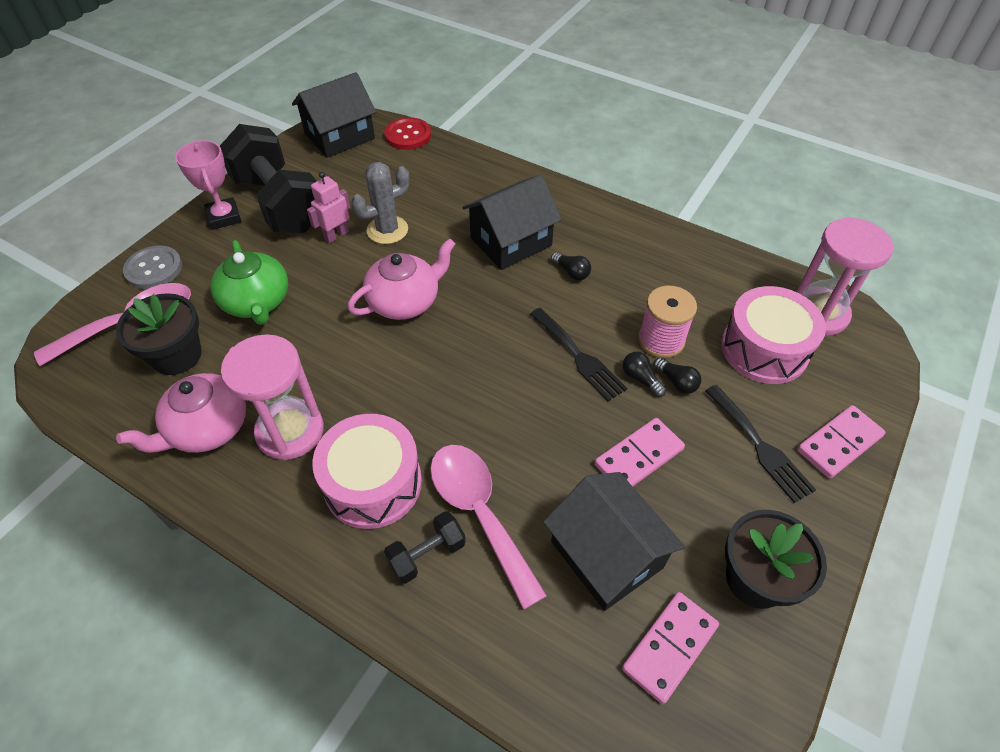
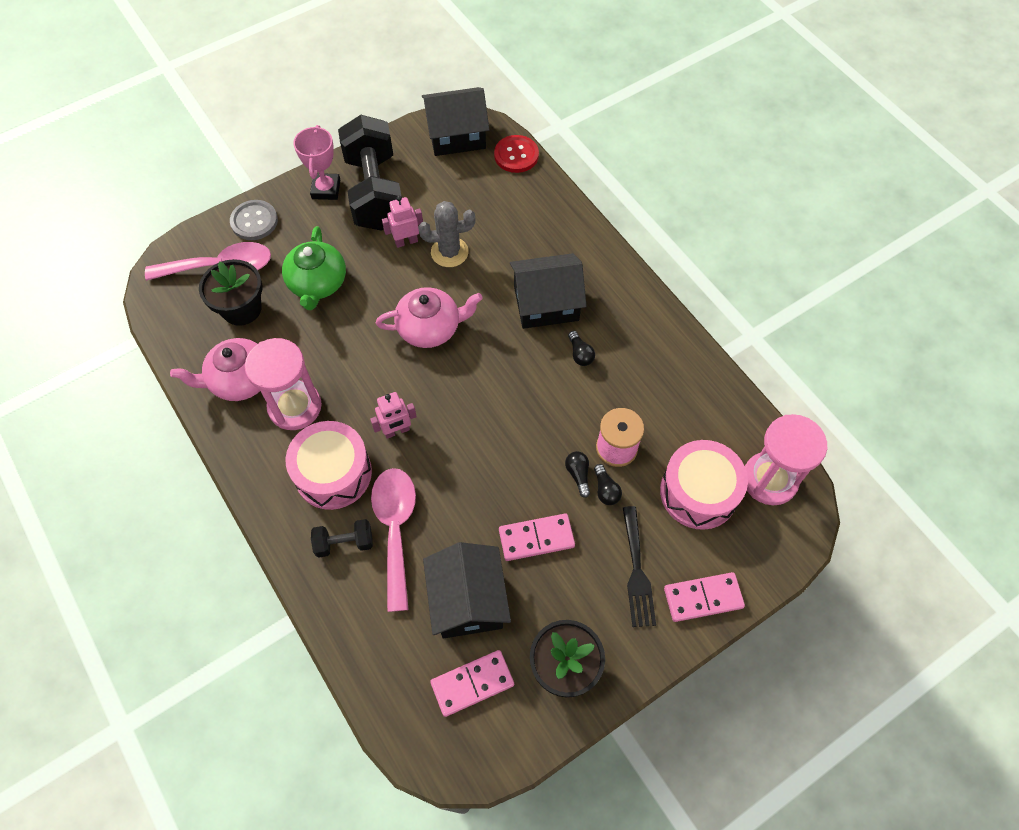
camera: 25 degrees right, 10 degrees up
black fork [530,308,627,401] -> none
none -> pink robot [370,392,417,439]

